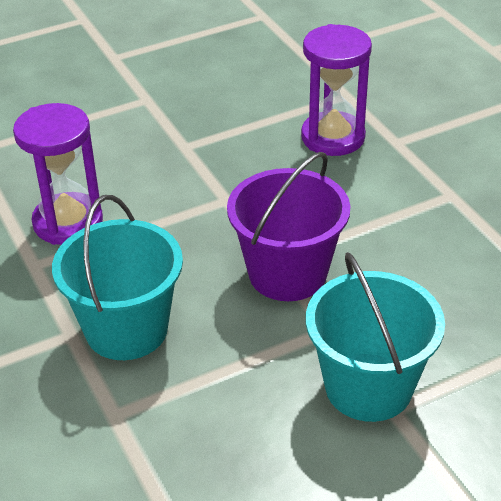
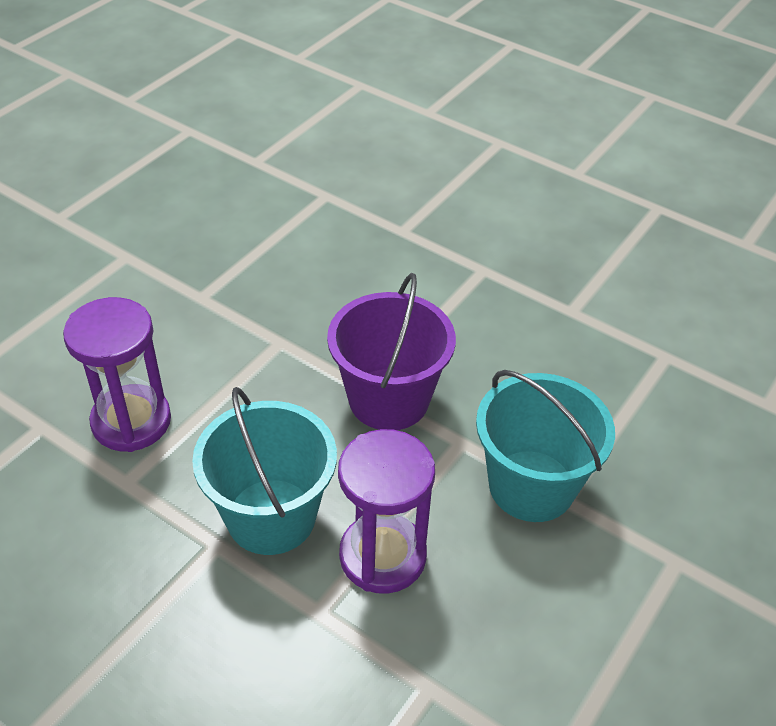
camera: 30 degrees left, 5 degrees up
purple hourglass [301,24,372,156] -> purple hourglass moved to [338,429,435,594]

